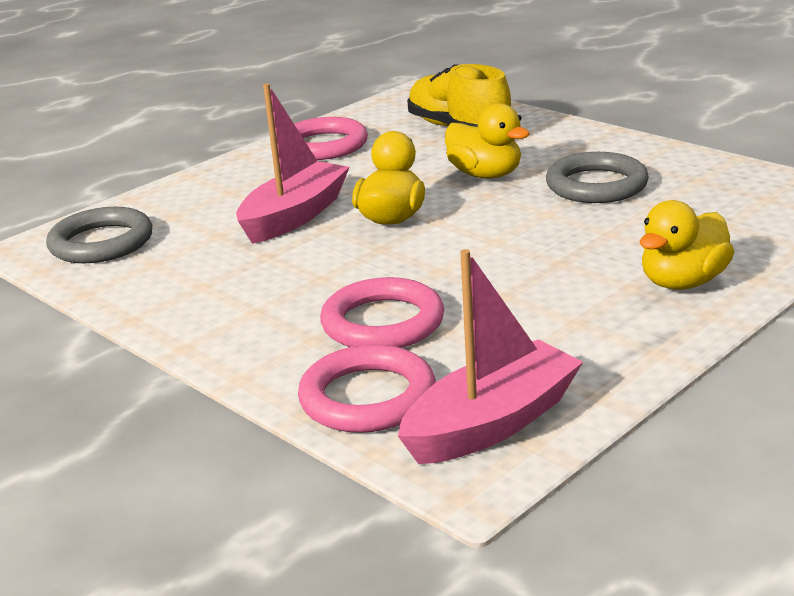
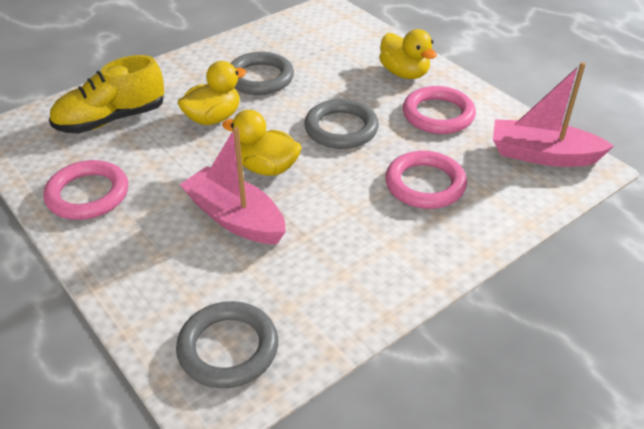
camera: 85 degrees left, 15 degrees up
pink ring [298,344,436,433] -> pink ring moved to [403,86,476,134]
pink boat [398,249,583,464] -> pink boat turned 45 degrees counterclockwise [493,62,614,167]
none -> grey ring [304,99,379,149]

